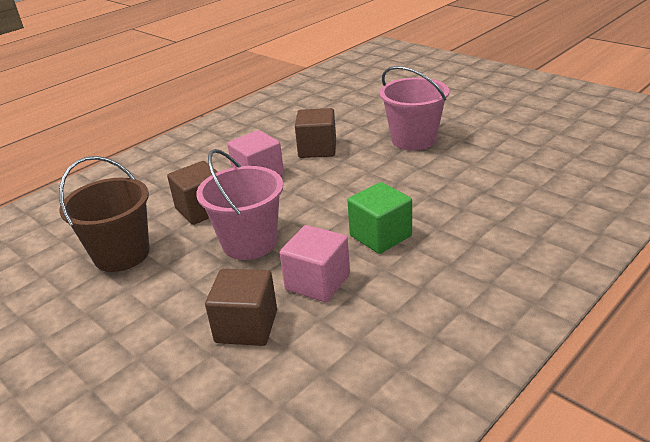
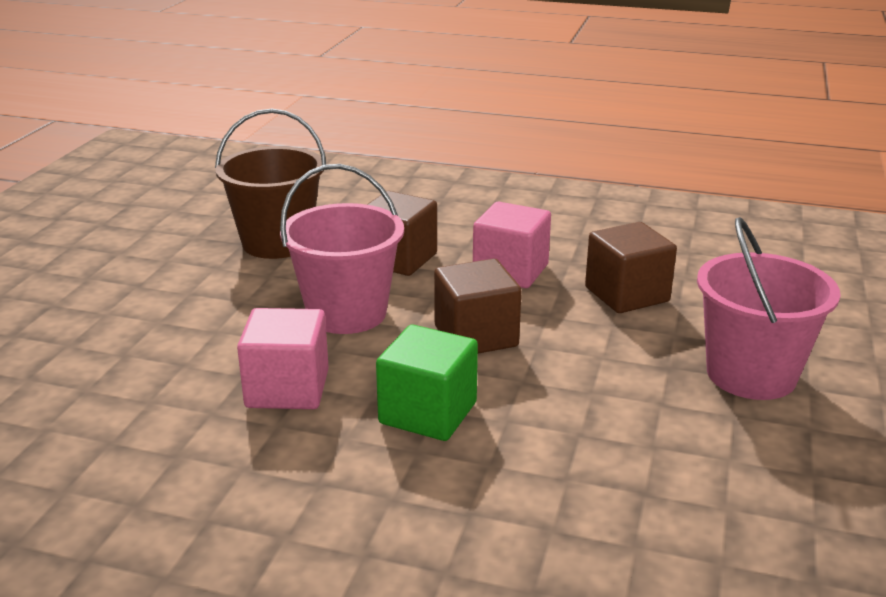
camera: 60 degrees right, 5 degrees down
brown cube [205,269,277,346] -> brown cube moved to [434,259,521,354]

